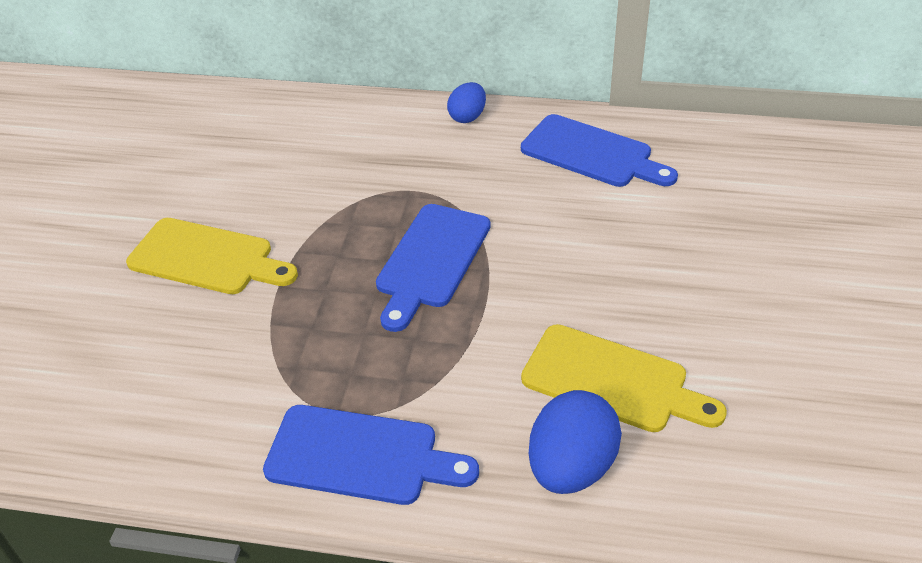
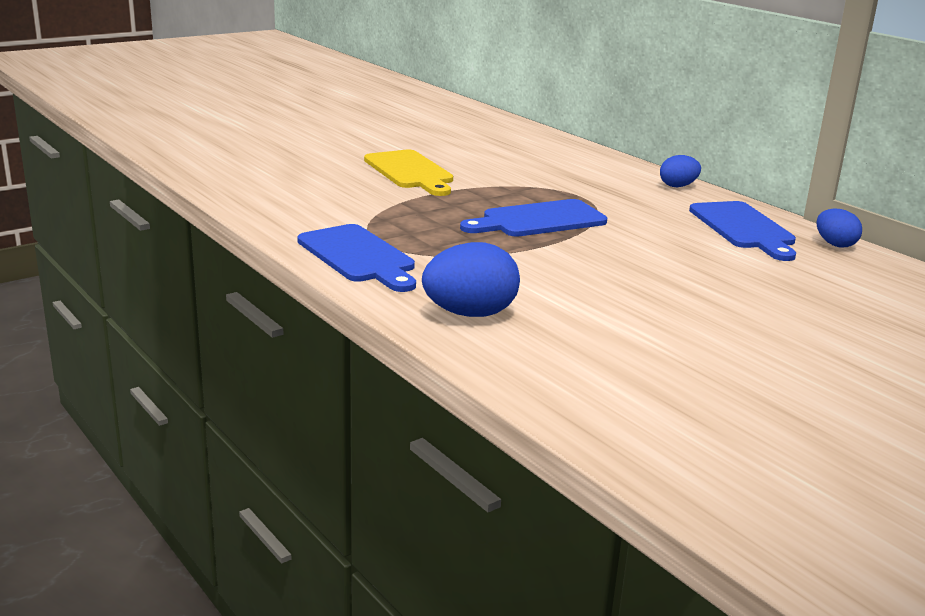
camera: 40 degrees right, 20 degrees down
yellow cutting board [521,324,727,432] -> none
none -> blue egg [817,209,862,247]

